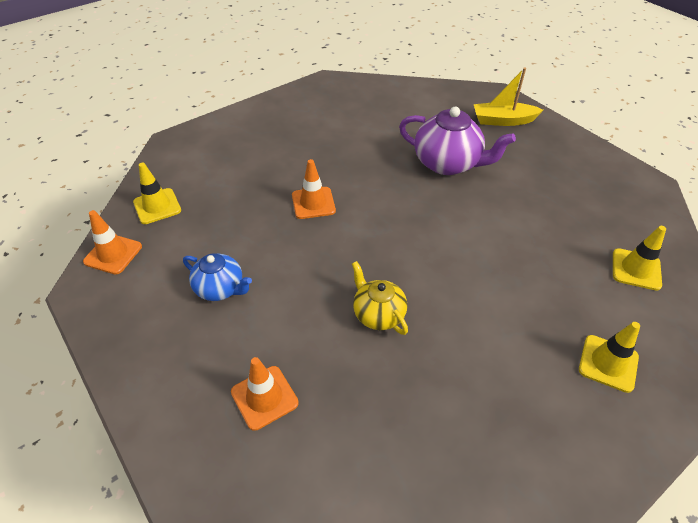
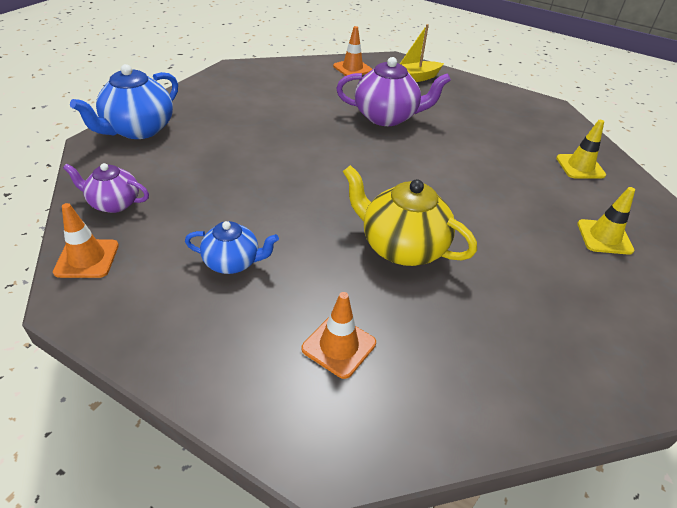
camera: 25 degrees left, 5 degrees down
yellow traffic cone [133,163,181,224] -> purple teapot [63,163,149,213]
orange traffic cone [292,159,336,219] -> orange traffic cone moved to [333,26,372,76]
yellow teapot [352,261,408,335] -> yellow teapot [343,165,477,266], size x1.66
none -> blue teapot [70,64,178,139]

